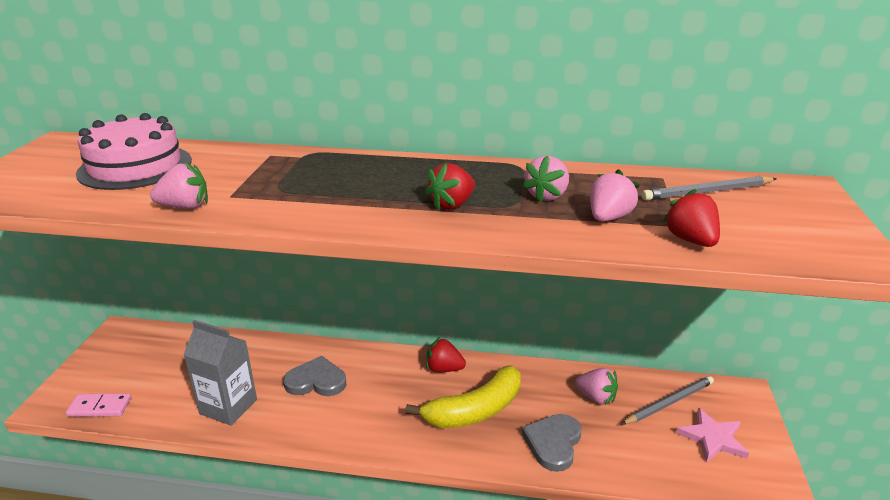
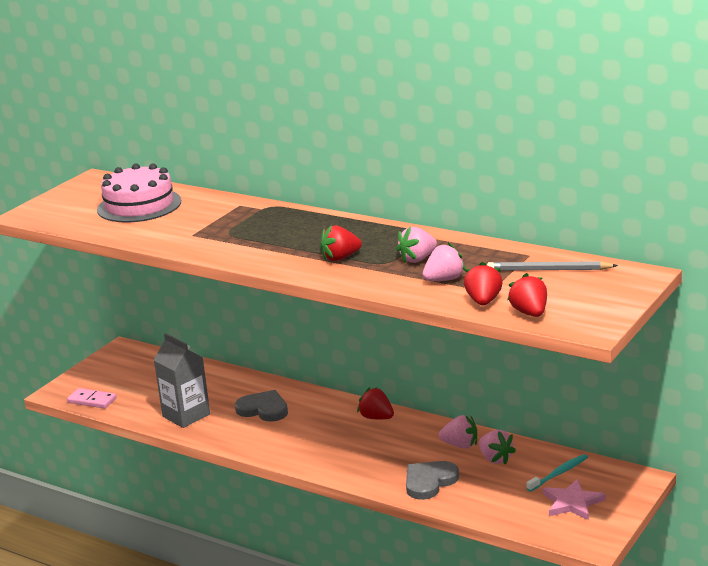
camera: 25 degrees right, 5 degrees down
pink strawberry [150,162,208,209] -> pink strawberry moved to [439,415,477,449]
yellow banana [405,365,521,428] -> none
grey pencil [621,376,714,425] -> turquoise toothbrush [527,454,588,492]
none -> red strawberry [507,273,547,317]

